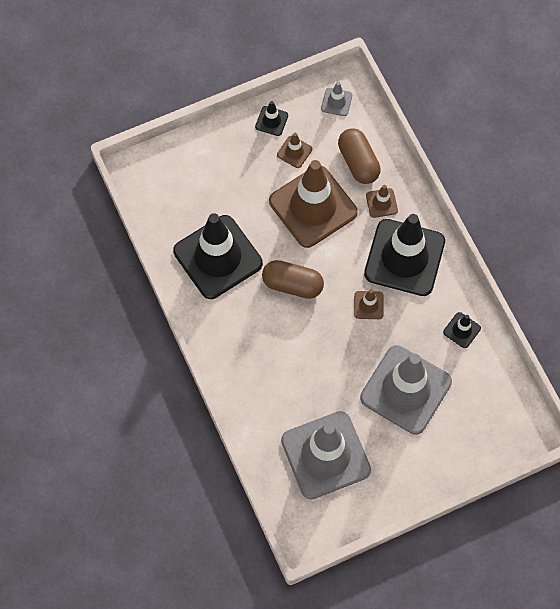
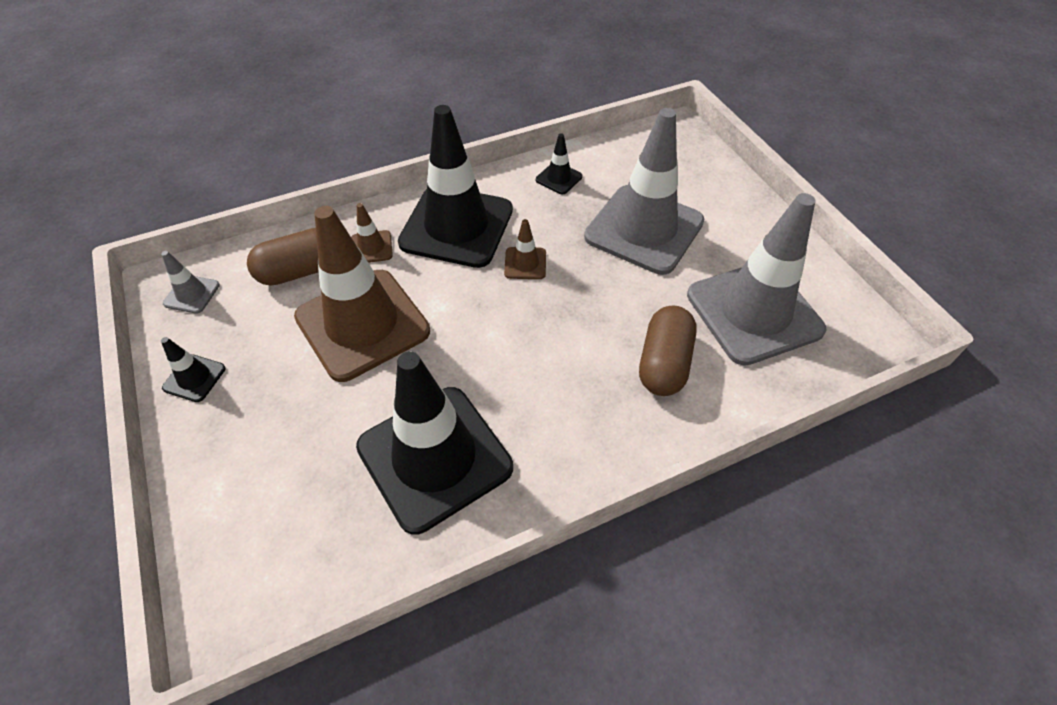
camera: 90 degrees left, 15 degrees down
brown capsule [262,260,324,299] -> brown capsule moved to [639,305,697,396]
brown traffic cone [277,133,312,168] -> none

